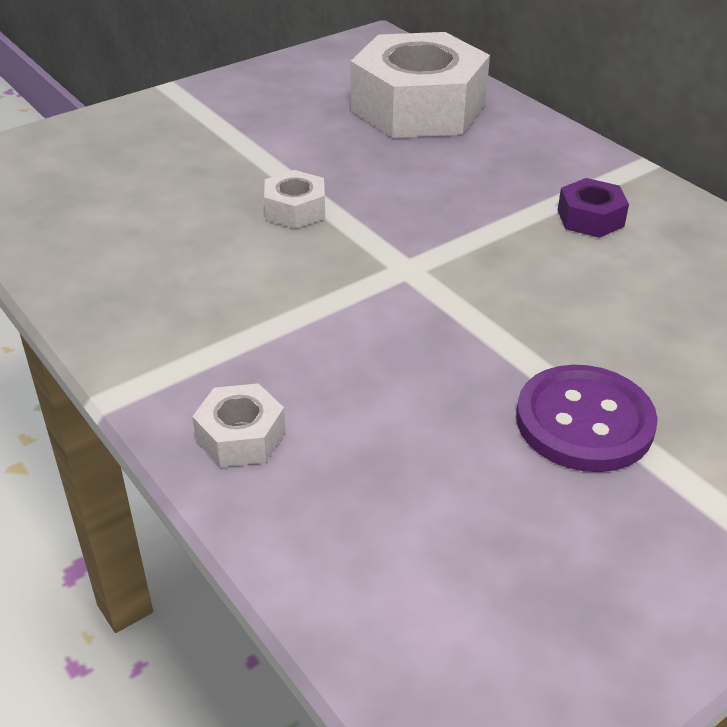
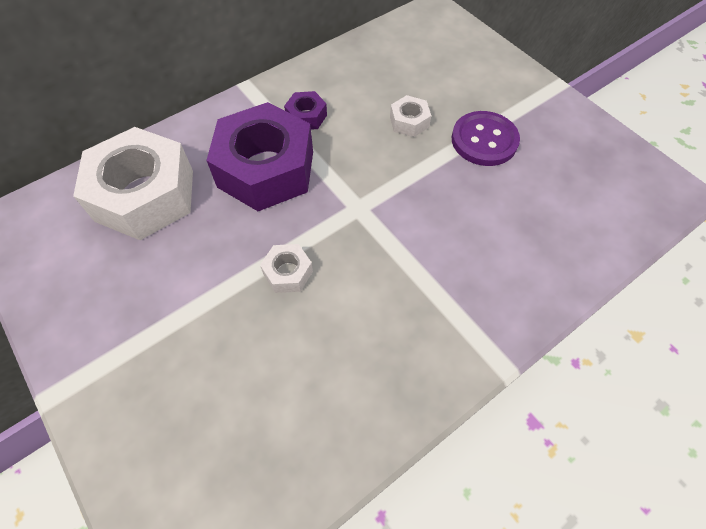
camera: 90 degrees left, 20 degrees up
white nut [192,383,286,467] -> white nut moved to [390,95,431,137]
none -> purple nut [206,102,313,211]

